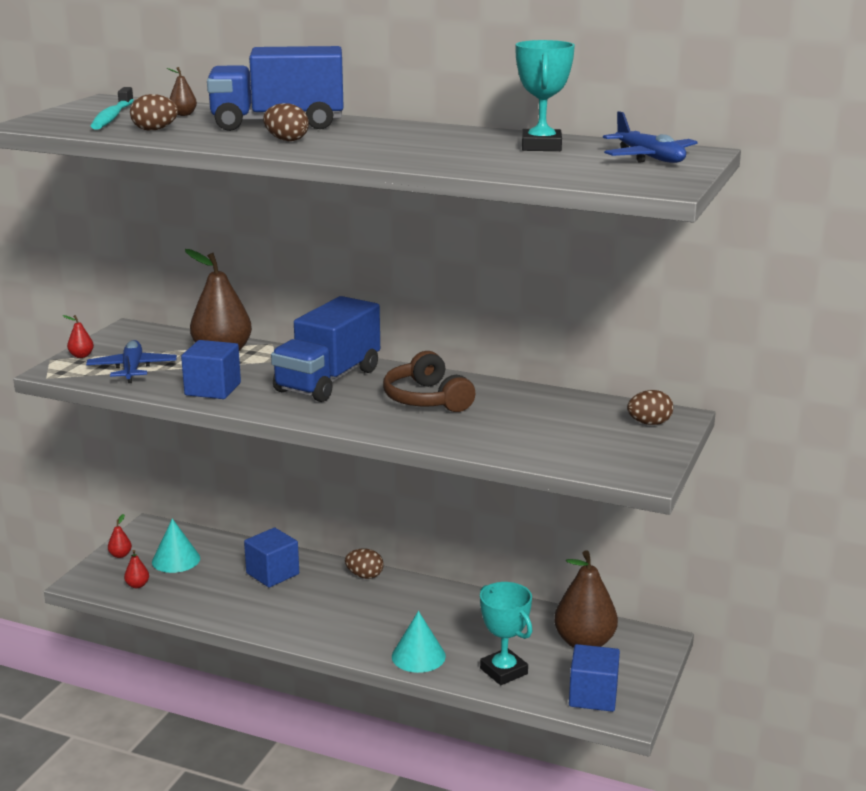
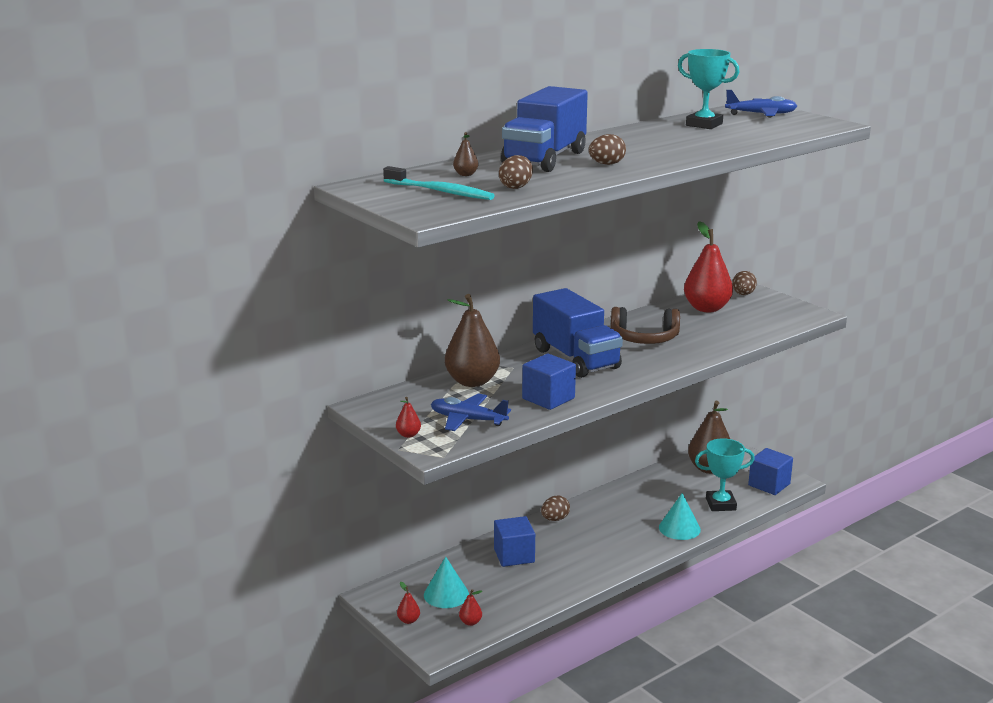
camera: 60 degrees left, 0 degrees up
none -> red pear [684,221,733,312]

